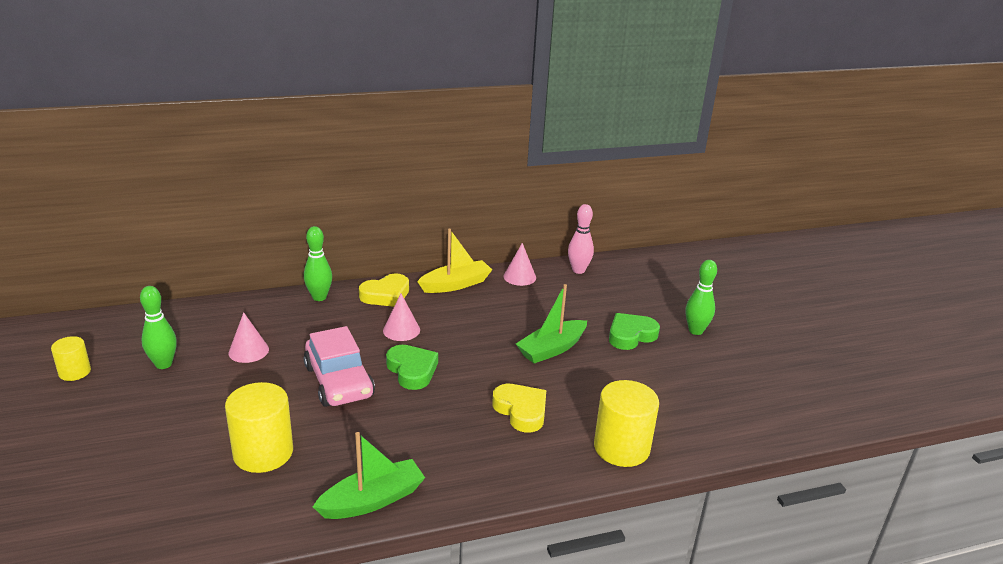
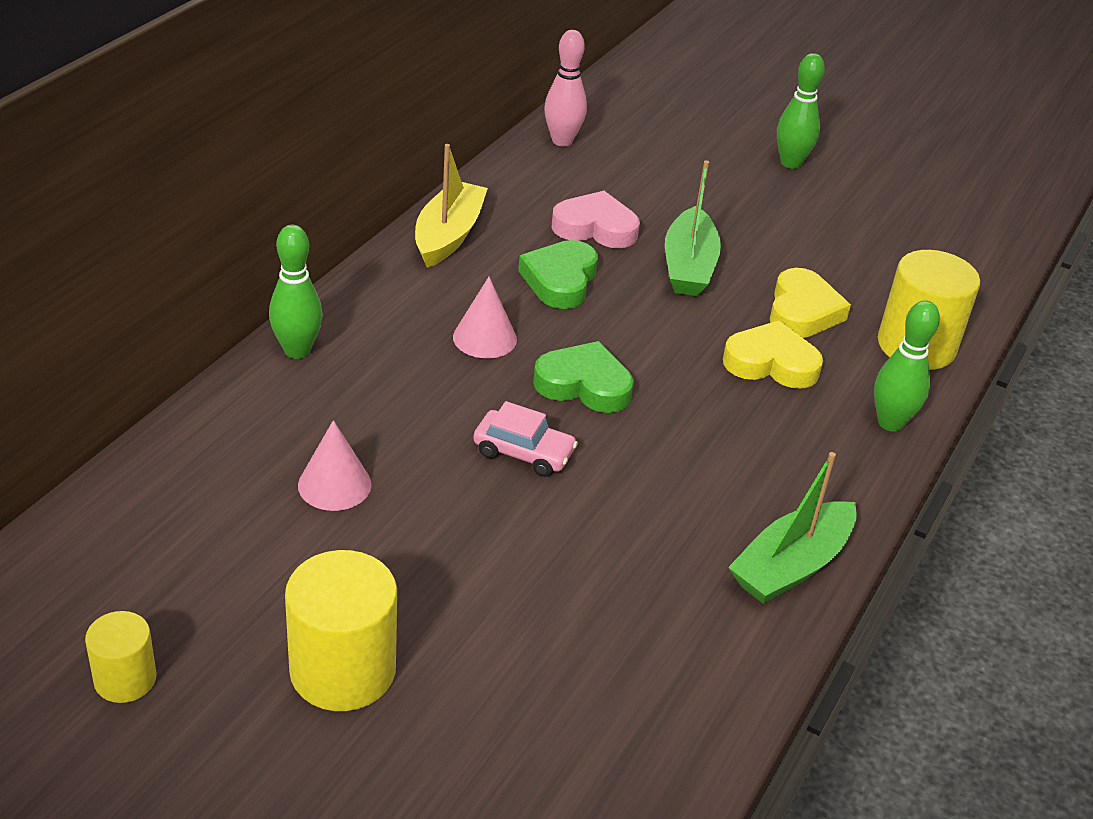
camera: 45 degrees left, 10 degrees up
green bowling pin [140,286,177,369] -> green bowling pin moved to [874,300,940,432]
yellow cylinder [225,382,293,473] -> yellow cylinder moved to [285,550,397,711]
pink car [303,326,375,407] -> pink car [473,401,578,477], size x0.57
green boat [313,432,425,519] -> green boat turned 150 degrees counterclockwise [728,452,857,604]
yellow heart [359,273,409,307] -> yellow heart moved to [770,268,851,338]
pink cone [503,243,536,286] -> none
green heart [609,313,660,350] -> green heart moved to [518,240,598,309]
none -> pink heart [552,191,640,248]

